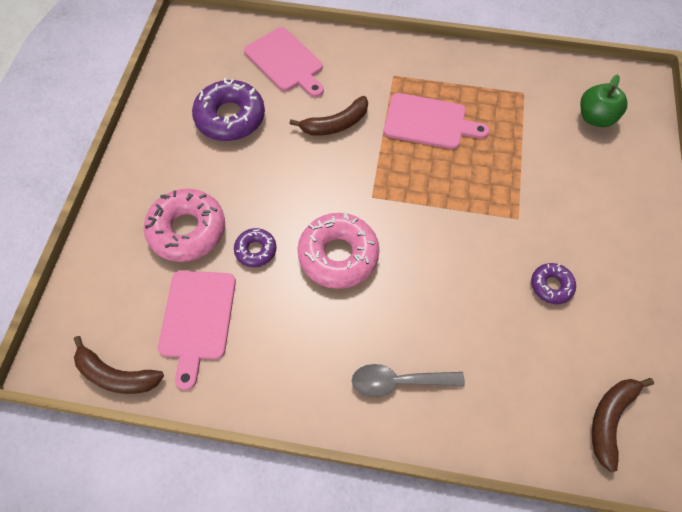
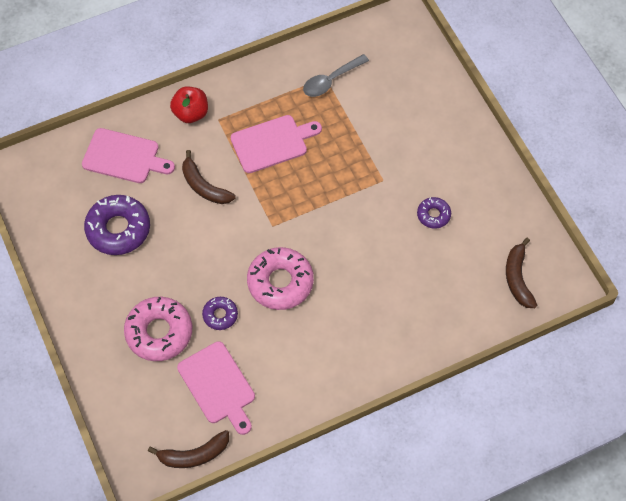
camera: 35 degrees left, 0 degrees up
brown banana [290,96,368,136] -> brown banana turned 105 degrees clockwise [182,150,236,204]
grey spoon [352,364,465,397] -> grey spoon moved to [303,54,369,97]
green apple [580,74,628,127] -> none
none -> red apple [170,86,208,123]

